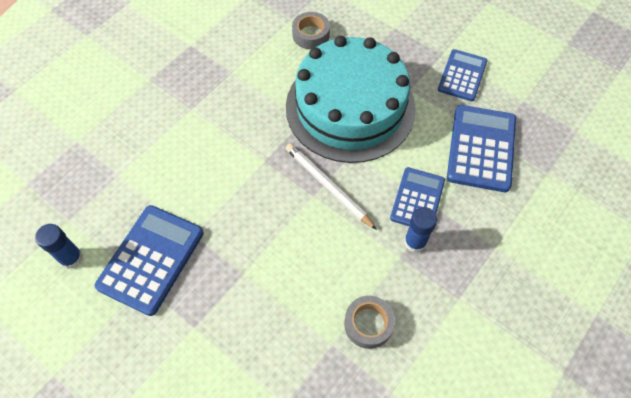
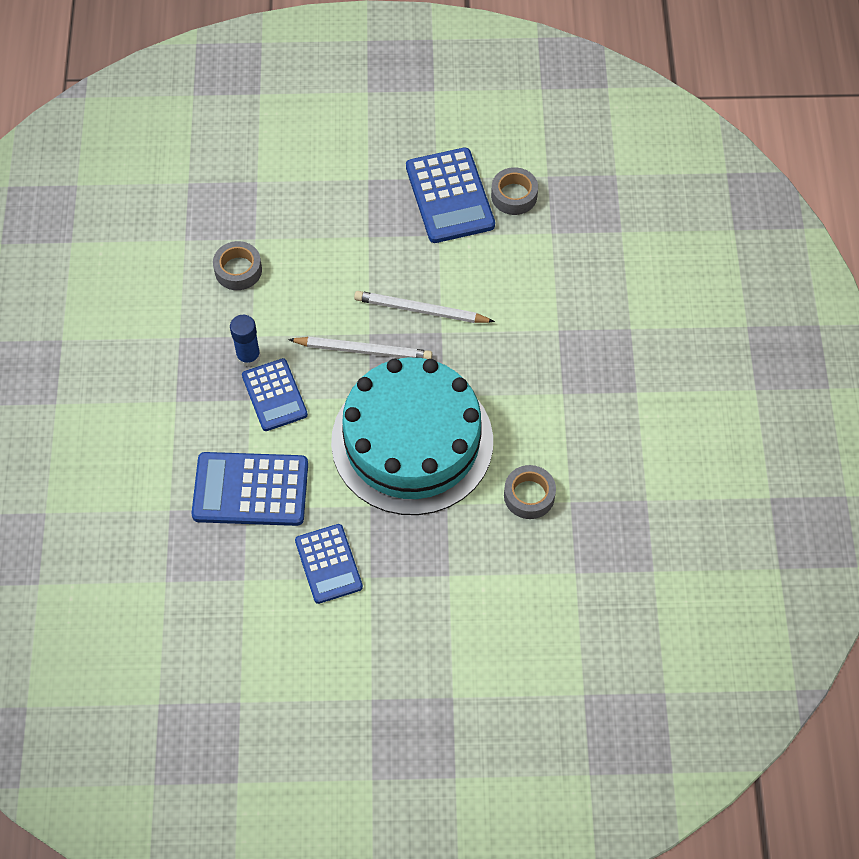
camera: 140 degrees right, 0 degrees up
blue glue stick [35,224,83,269] -> none
blue calculator [447,105,516,192] -> blue calculator turned 120 degrees clockwise [192,452,308,526]
none -> white pencil [354,291,495,323]
none -> grey tape [491,167,538,215]

